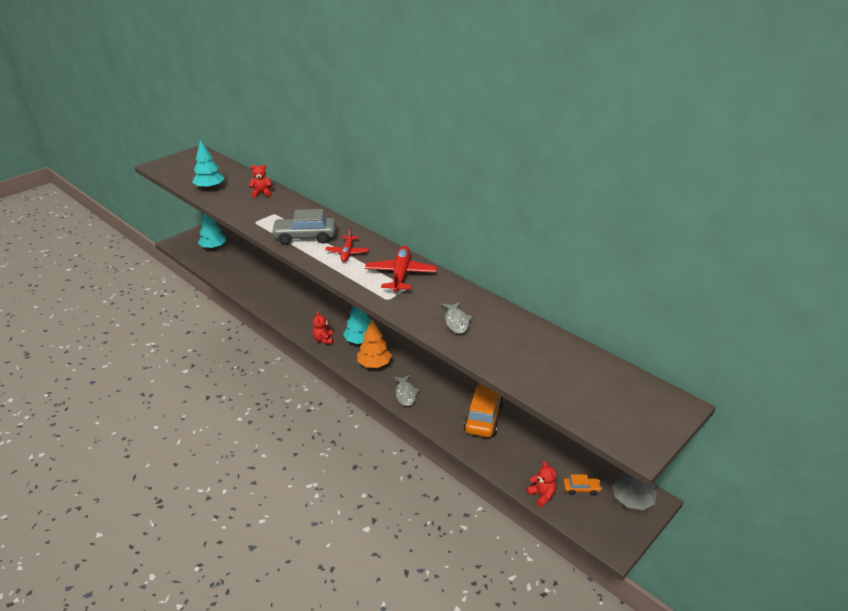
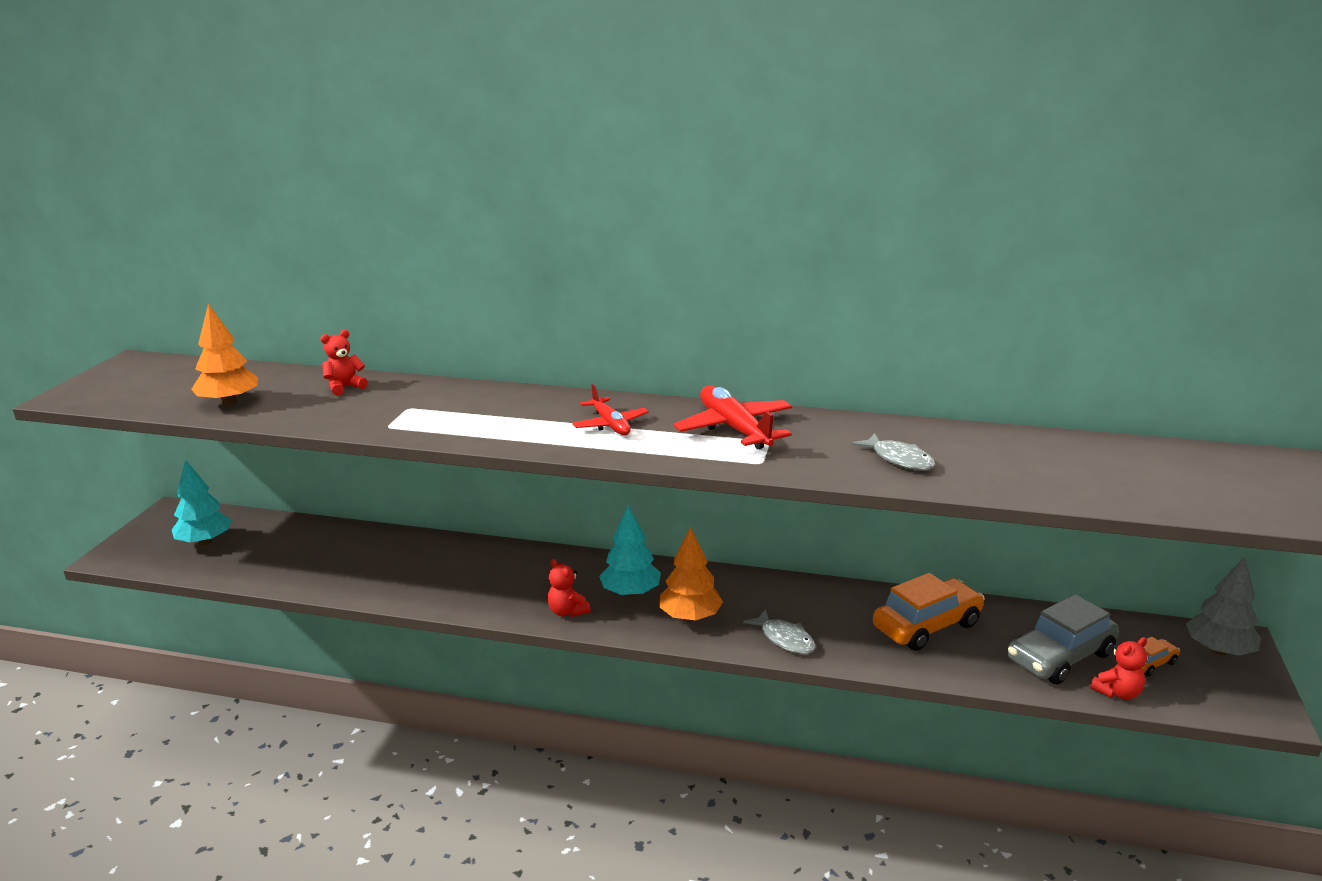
camera: 30 degrees left, 10 degrees down
turquoise tree [192,140,225,190] -> orange tree [191,304,258,406]
grey car [271,209,336,245] -> grey car moved to [1008,594,1119,685]
orange car [463,383,504,437] -> orange car turned 75 degrees clockwise [873,573,985,651]
red teddy bear [526,461,556,507] -> red teddy bear turned 120 degrees clockwise [1090,637,1147,700]

